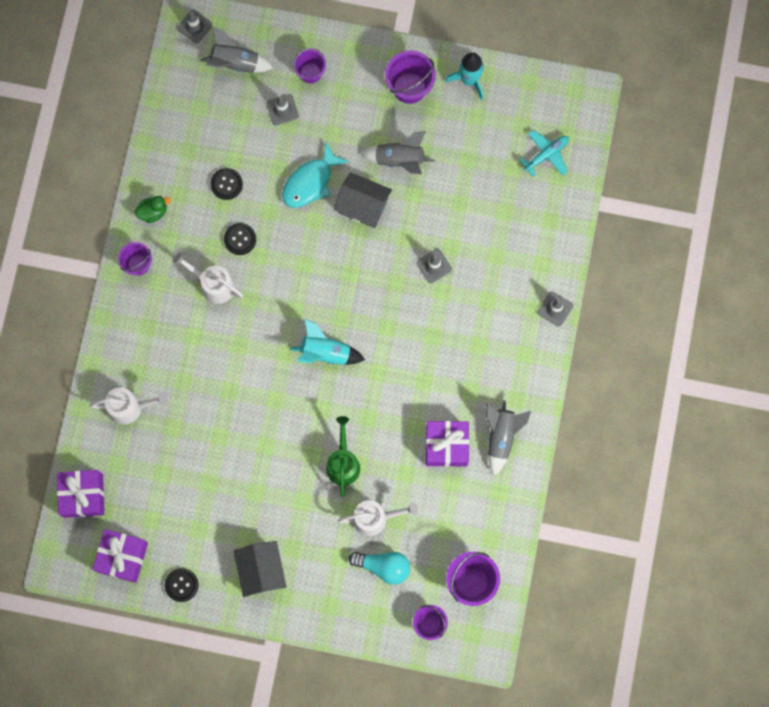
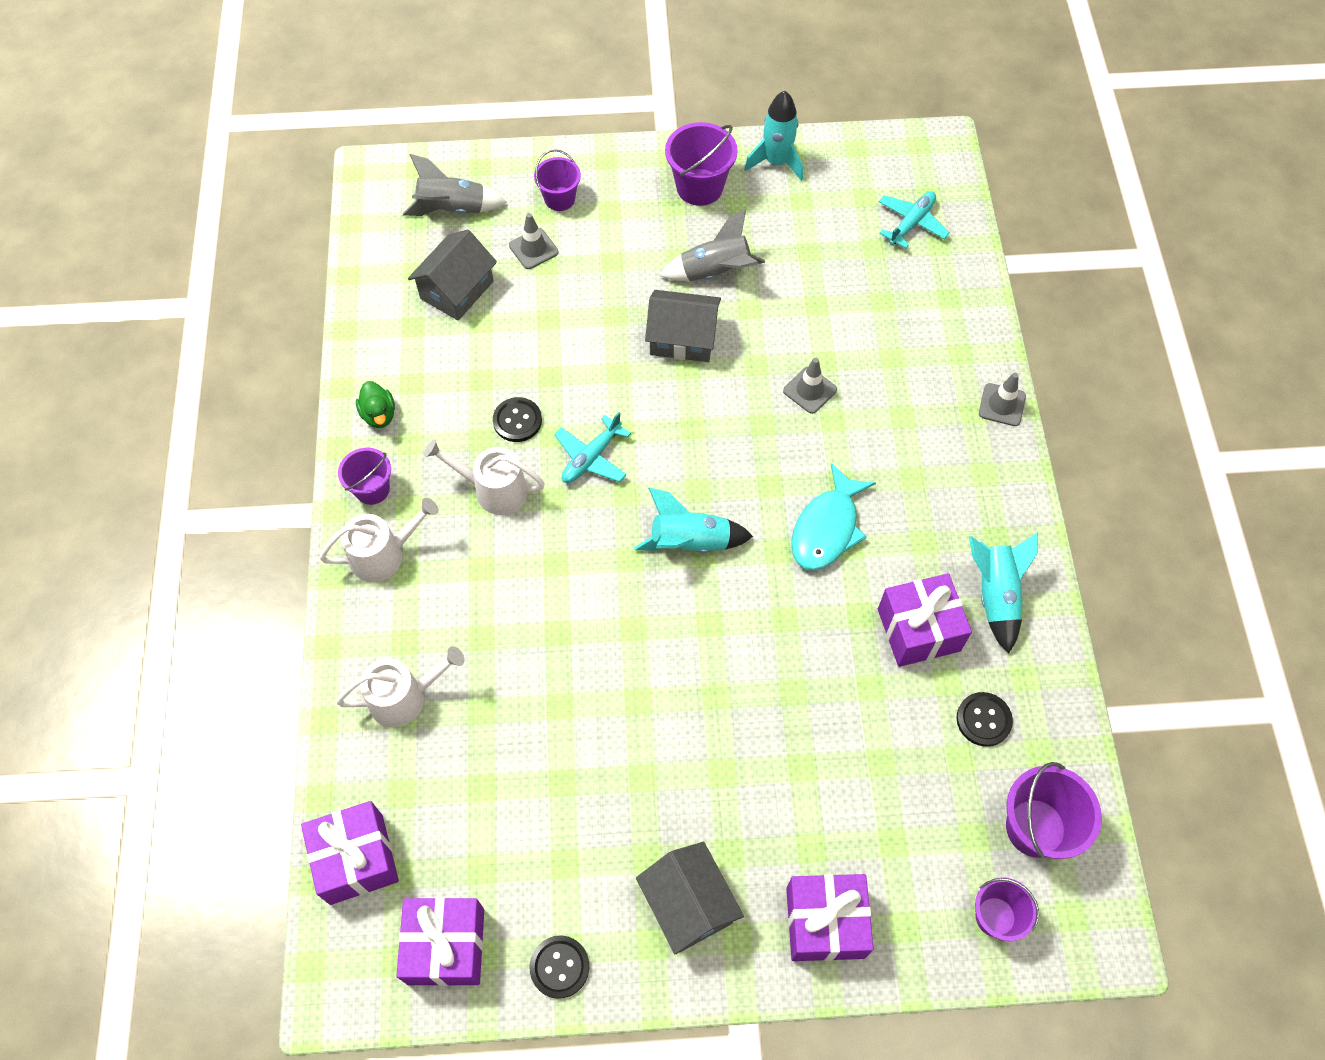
camera: 15 degrees left, 15 degrees down
green duck [135,196,171,223] -> green duck turned 105 degrees clockwise [356,381,395,428]
grey traffic cone [177,10,212,43] -> none
black button [211,168,243,200] -> black button moved to [956,692,1013,747]
turquoise fish [282,142,349,208] -> turquoise fish moved to [791,463,876,570]
green watering can [326,416,360,497] -> none
white watering can [338,500,418,536] -> white watering can moved to [319,498,439,582]
turquoise light bulb [348,552,410,585] -> none
grey rocket [486,400,531,476] -> turquoise rocket [969,532,1038,654]
none -> grey house [408,230,497,321]
none -> turquoise plane [554,412,631,483]
none -> purple gift [786,874,874,961]

